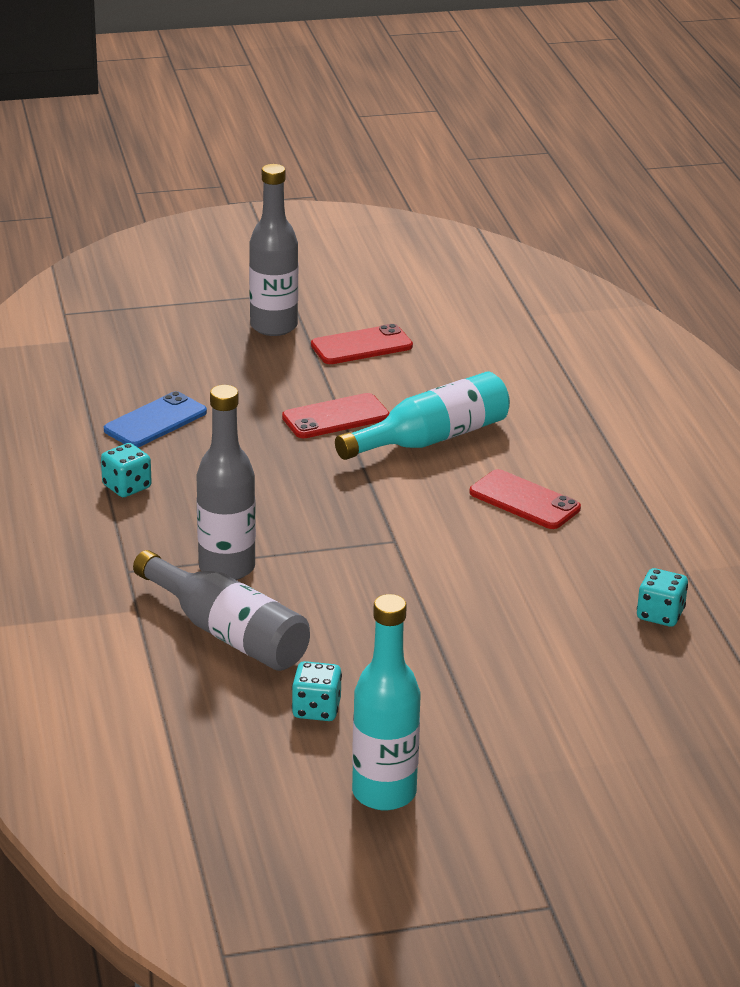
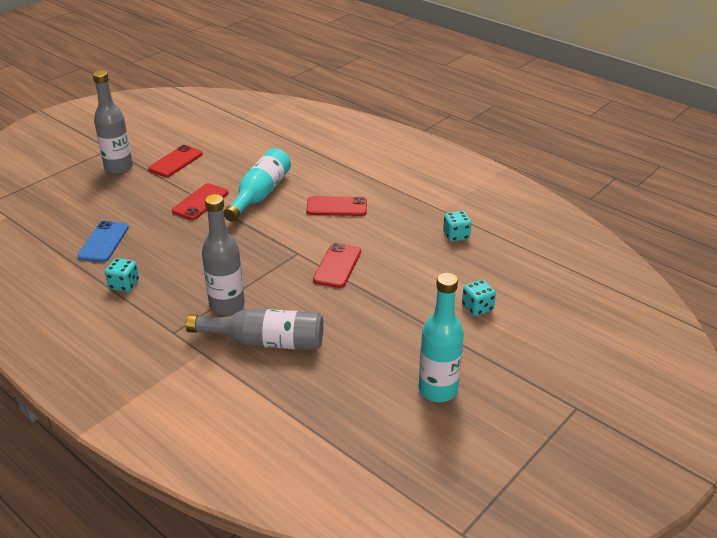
camera: 35 degrees left, 5 degrees up
turquoise dice [292,661,342,721] -> turquoise dice moved to [462,279,496,316]
none -> red phone [313,243,361,288]

